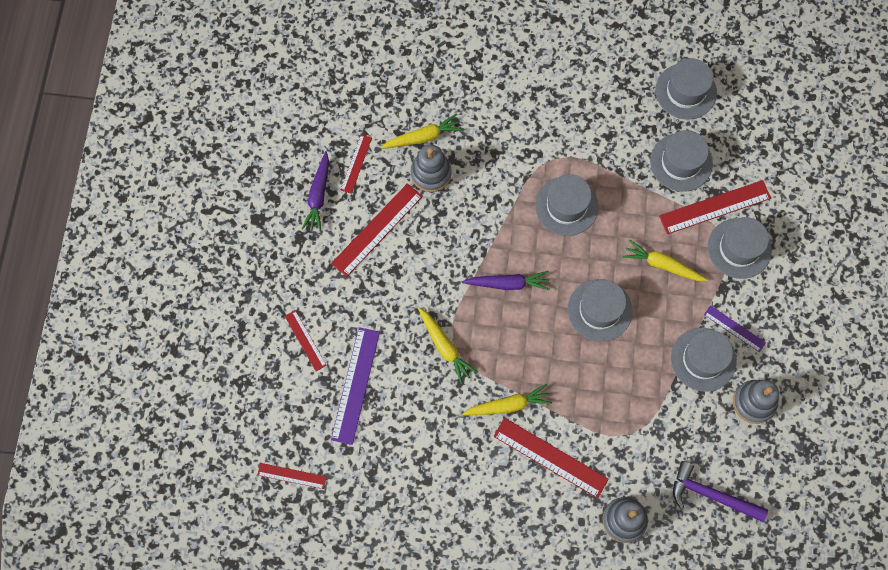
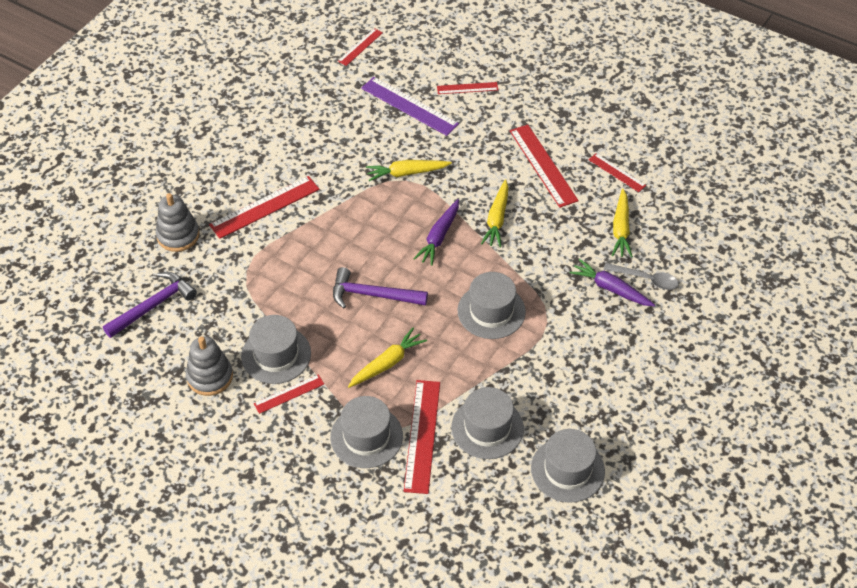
camera: 115 degrees right, 20 degrees down
purple carrot [302,151,329,232] -> purple carrot moved to [570,259,655,307]
grey stacking toy [411,145,452,192] -> none
yellow carrot [462,384,552,416] -> yellow carrot moved to [481,179,509,247]
grey hat [568,279,632,342] -> purple hammer [333,267,428,309]
purple ruler [704,305,766,352] -> red ruler [254,374,324,414]
none -> grey spoon [603,263,679,290]

